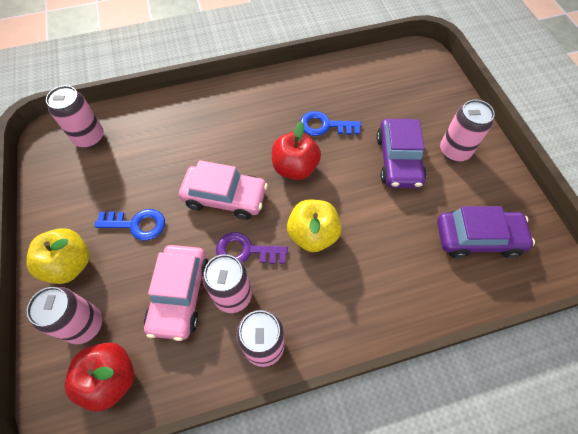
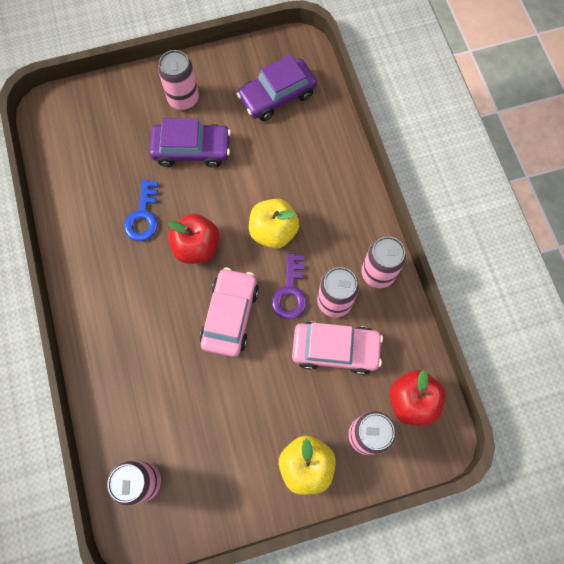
camera: 90 degrees left, 10 degrees up
blue key [94,209,165,240] -> none
purple car [437,206,535,258] -> purple car turned 120 degrees counterclockwise [237,55,317,121]

